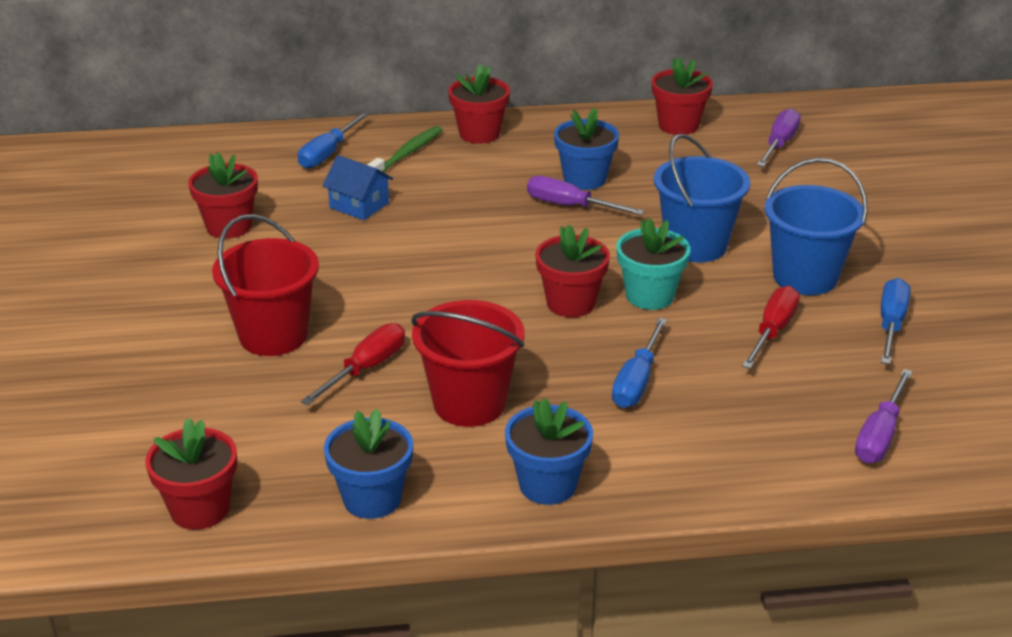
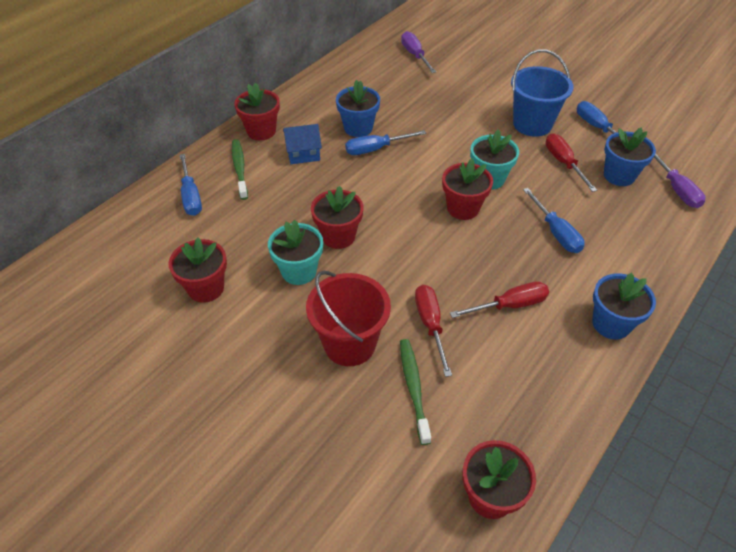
camera: 45 degrees left, 15 degrees up
blue house [322,155,393,220] -> blue house moved to [283,124,322,164]
blue flower pot [324,409,413,519] -> blue flower pot moved to [604,127,656,186]
red bucket [411,300,524,427] -> red screwdriver [450,281,549,318]
purple screwdriver [527,176,644,215] -> blue screwdriver [345,130,426,155]
red flower pot [652,57,713,135] -> red flower pot moved to [311,186,363,249]
blue bucket [654,134,750,262] -> none
none -> turquoise flower pot [268,219,323,285]
none -> green toothbrush [400,339,431,445]

